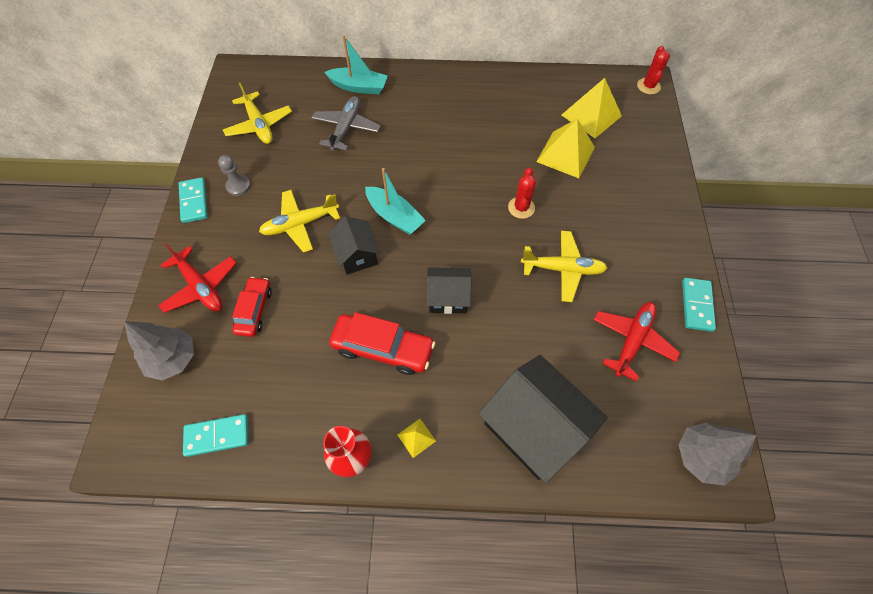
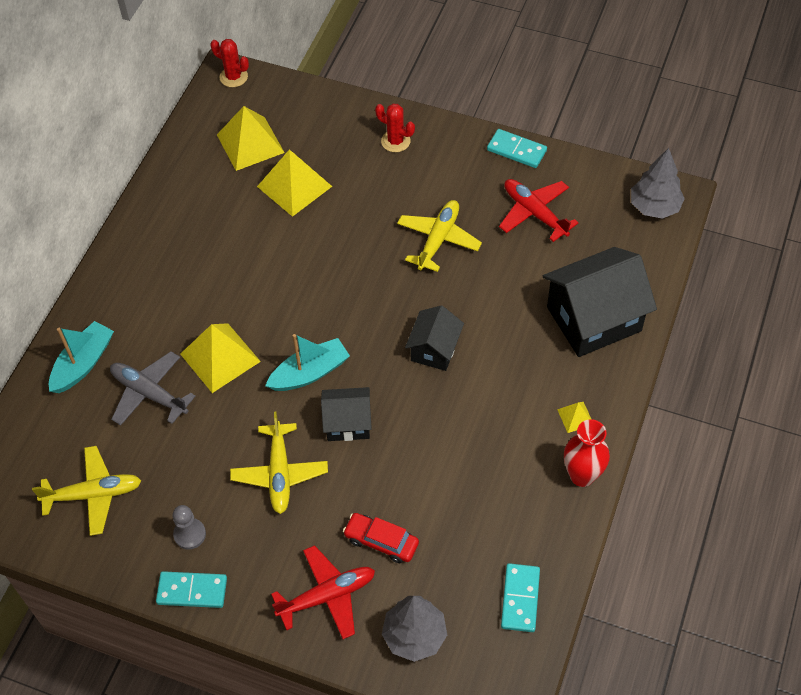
camera: 70 degrees left, 5 degrees down
red car [329,312,435,375] -> none
red cactus [508,168,536,219] -> red cactus moved to [375,104,415,152]
none -> yellow pyramid [180,323,261,393]

